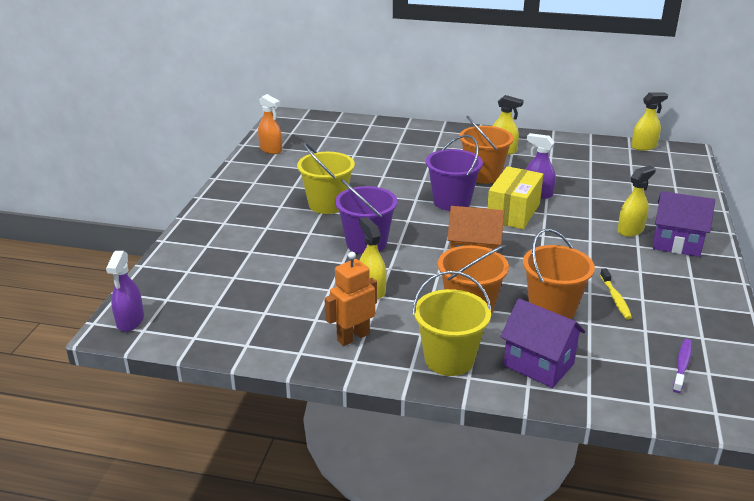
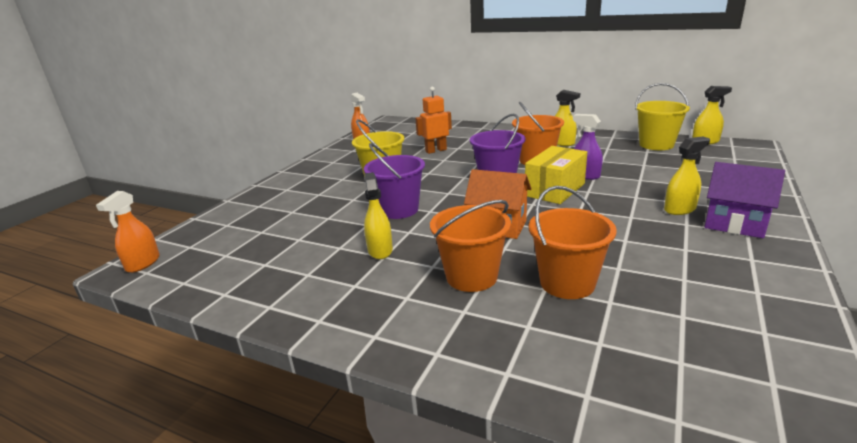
camera: 15 degrees right, 5 degrees down
purple spray bottle [106,251,144,332] -> orange spray bottle [96,191,160,273]
orange robot [324,252,377,346] -> orange robot moved to [415,87,452,154]
yellow bucket [413,271,492,376] -> yellow bucket moved to [635,83,690,150]
purple house [500,298,585,388] -> none
yellow toothbrush [600,268,632,320] -> none
purple toothbrush [673,339,692,393] -> none

